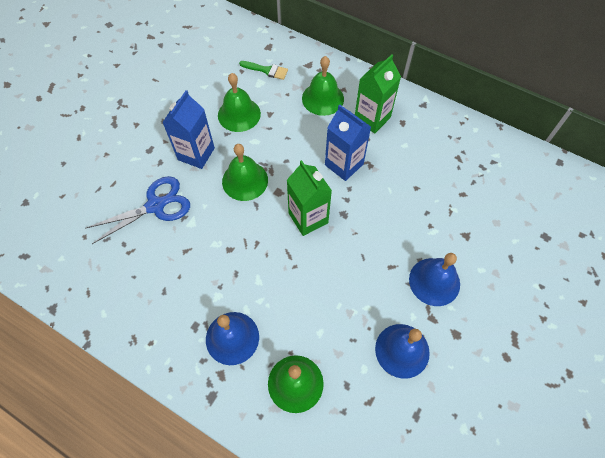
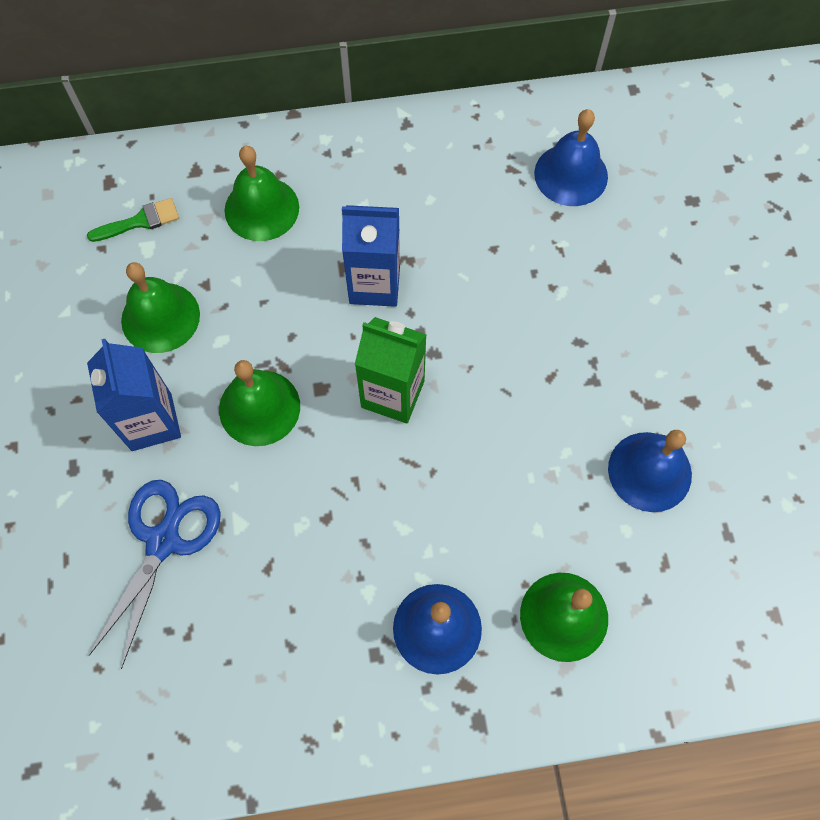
camera: 40 degrees left, 5 degrees up
green carton [355,54,401,133] -> none
blue bell [409,253,460,306] -> blue bell moved to [534,109,608,206]

